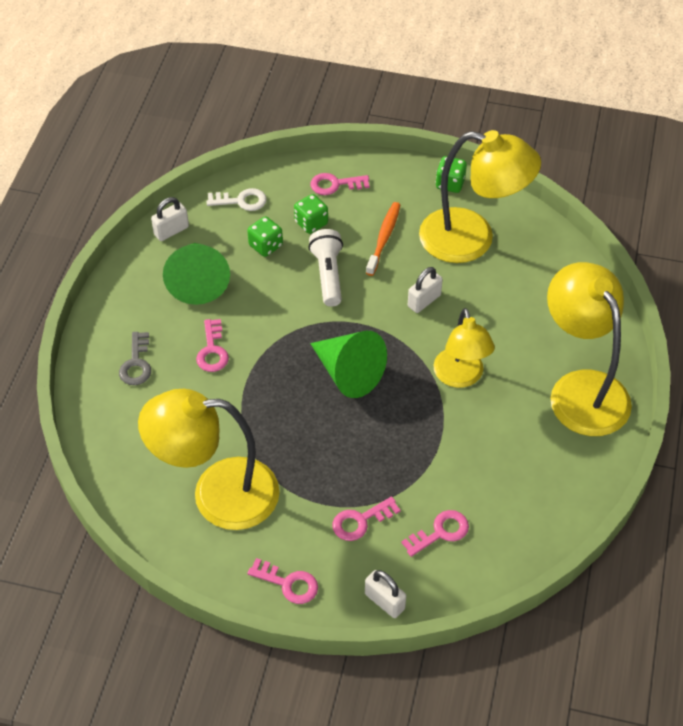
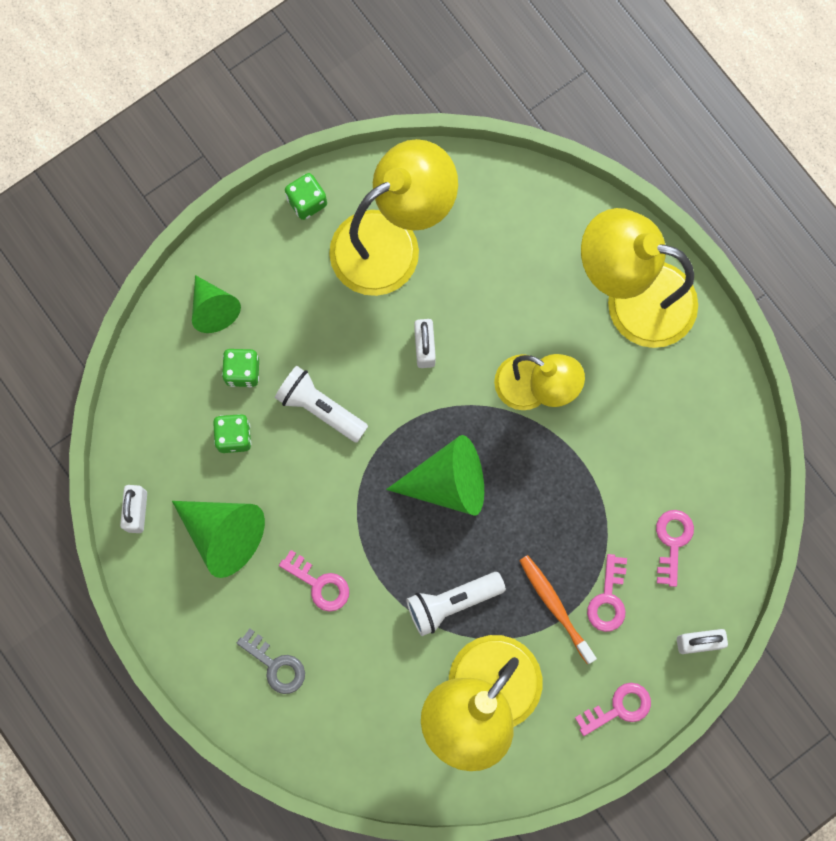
camera: 50 degrees left, 25 degrees up
white key [207,188,267,211] -> none
pink key [311,173,370,195] -> green cone [192,275,241,333]
orange toothbrush [366,202,400,276] -> orange toothbrush moved to [519,555,597,664]
none -> white flashlight [406,572,506,636]

